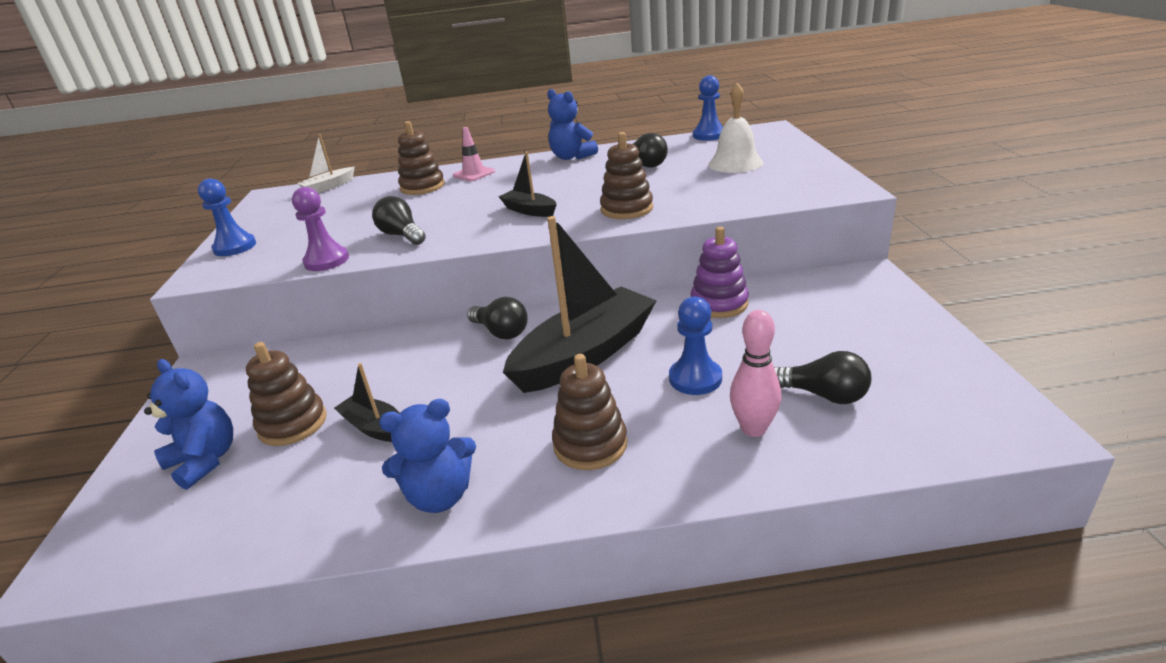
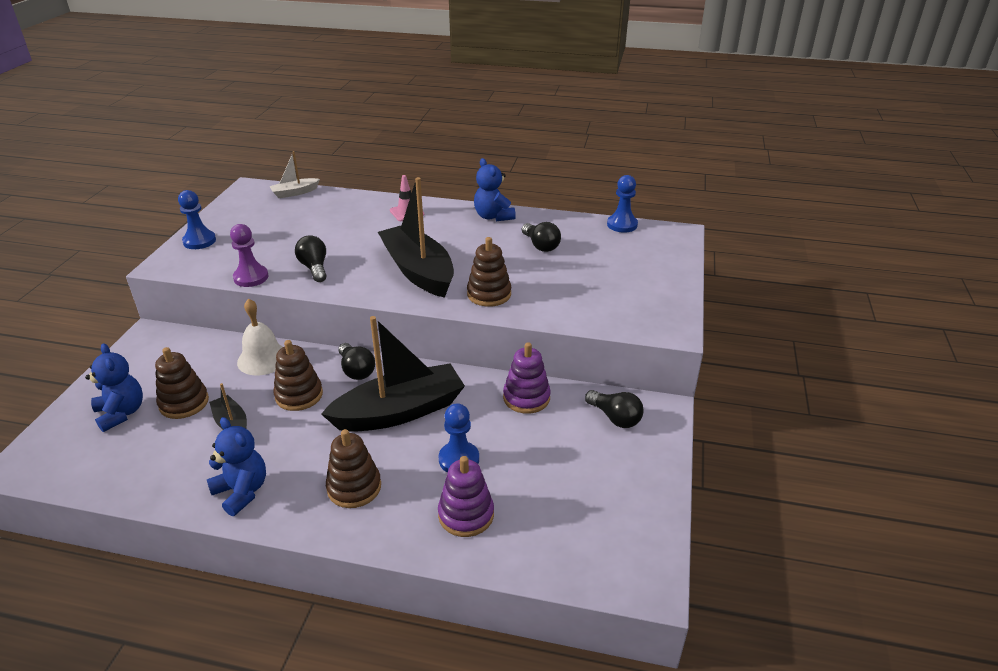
camera: 15 degrees right, 5 degrees up
blue teddy bear [379,399,476,513] -> blue teddy bear turned 135 degrees counterclockwise [207,417,266,516]
brown stacking toy [398,121,445,195] -> brown stacking toy moved to [273,340,323,411]
black boat [498,152,556,217] -> black boat [378,177,454,298], size x2.10
white bell [708,83,763,173] -> white bell moved to [237,298,283,375]
pink bowling pin [730,310,781,437] -> purple stacking toy [438,456,494,537]
black light bulb [774,351,871,404] -> black light bulb moved to [585,390,644,428]

